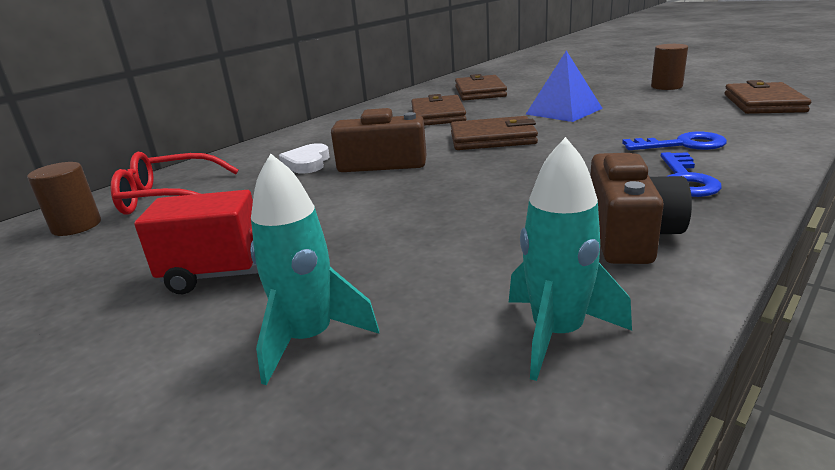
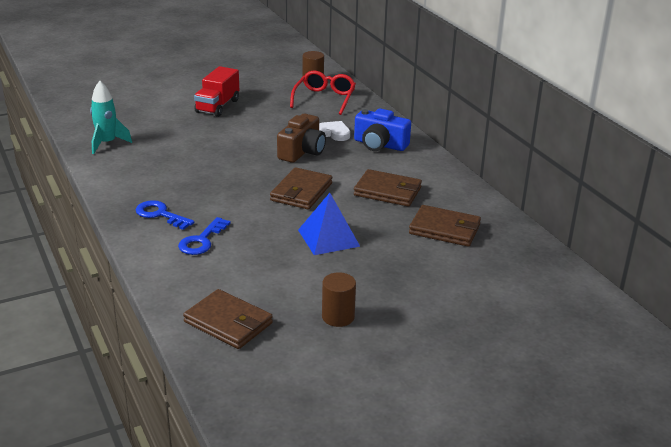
camera: 110 degrees right, 5 degrees up
turquoise rocket [250,154,379,385] -> none
brown camera [590,153,692,264] -> none
none -> blue camera [354,108,411,151]

